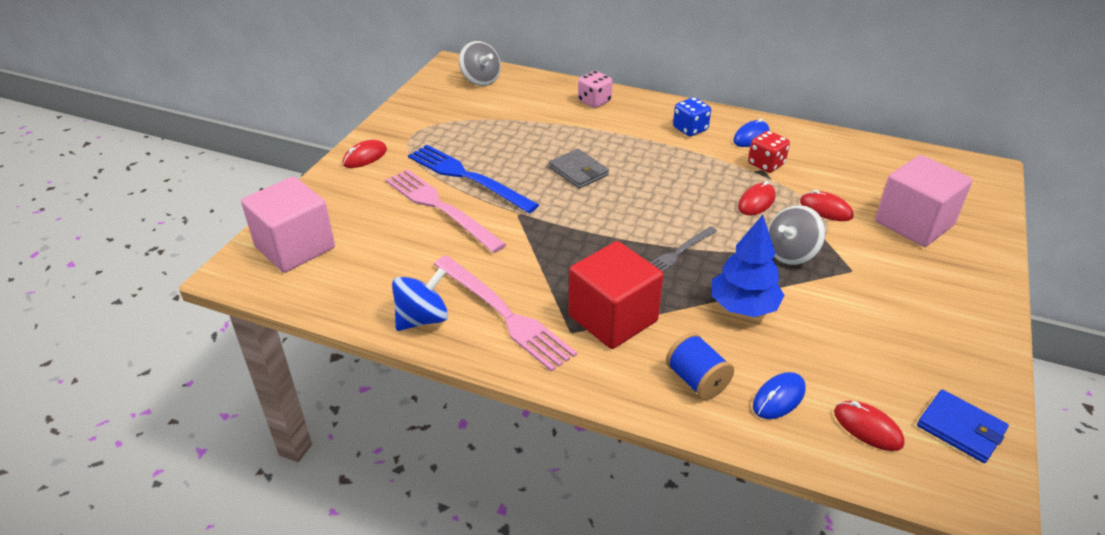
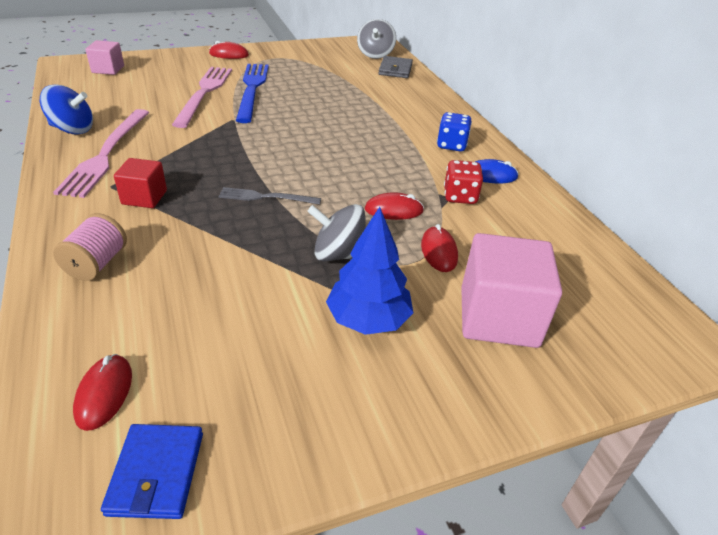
camera: 45 degrees right, 0 degrees up
pink cube [241,176,335,273] -> pink cube [85,40,124,75], size x0.56
grey wallet [549,149,609,189] -> grey wallet moved to [378,56,413,78]
red cube [568,241,663,349] -> red cube [114,158,167,208], size x0.56
pink dice [578,71,613,108] -> none
blue spool [666,333,734,400] -> pink spool [53,213,127,281]
blue tree [712,215,785,317] -> blue tree moved to [326,207,413,335]
blue mouse [753,372,806,419] -> none

